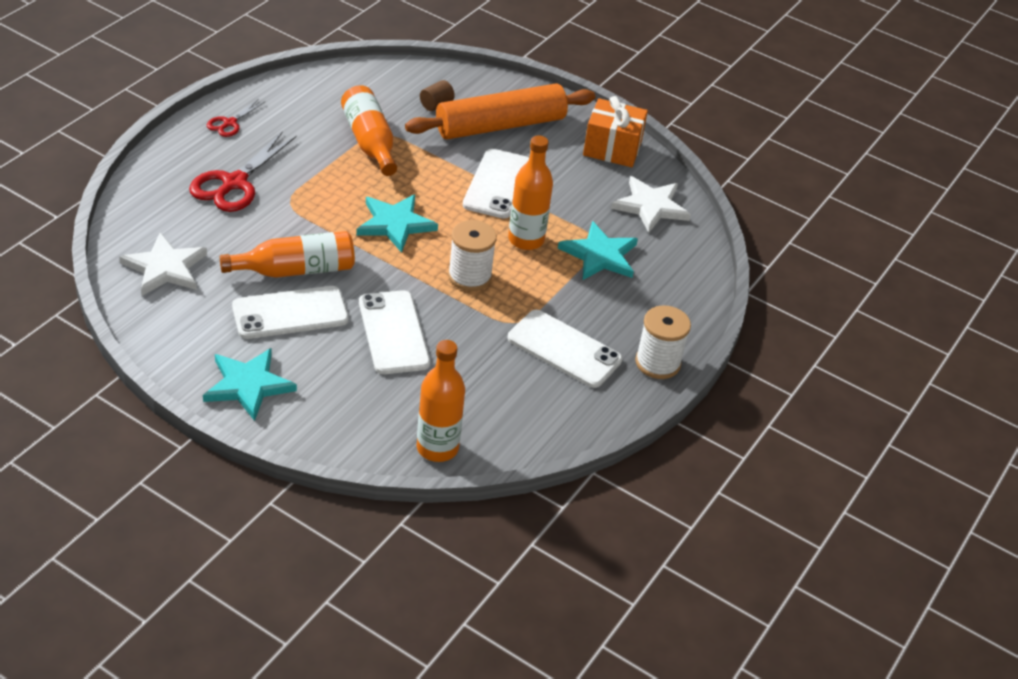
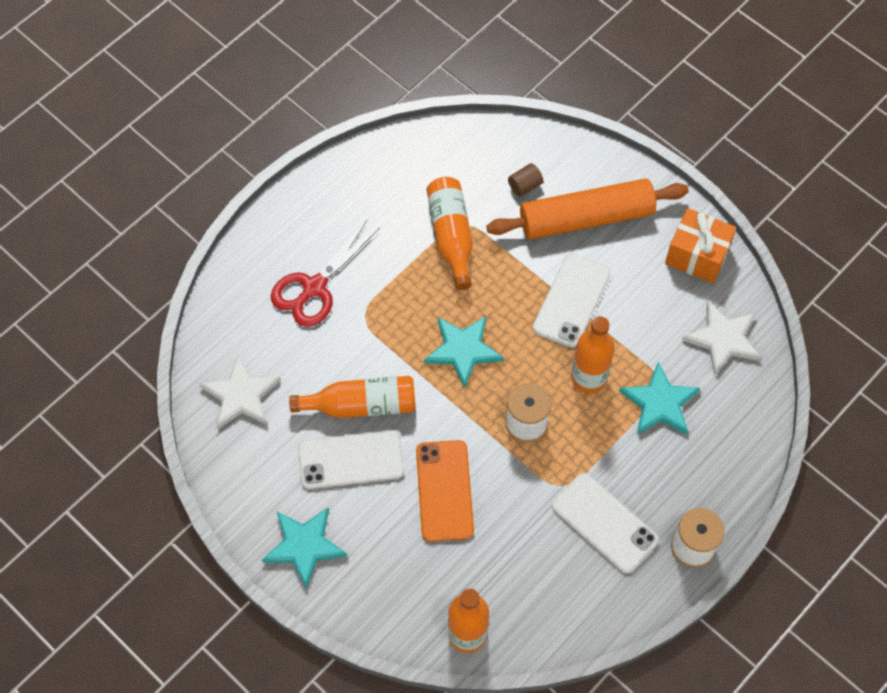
camera: 15 degrees right, 20 degrees up
red scissors [207,99,265,137] -> none
white phone [359,290,430,374] -> orange phone [416,440,474,542]

